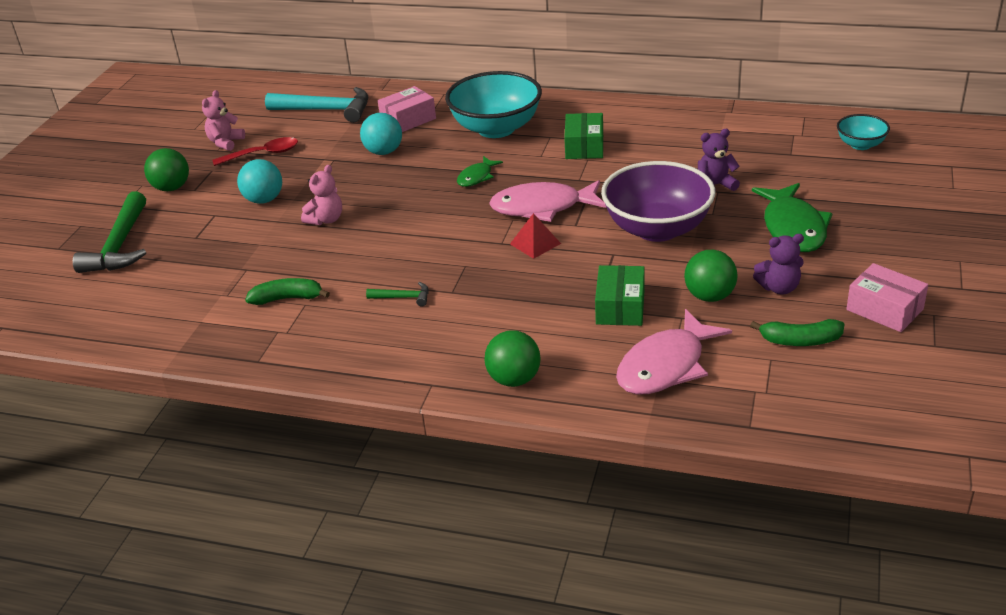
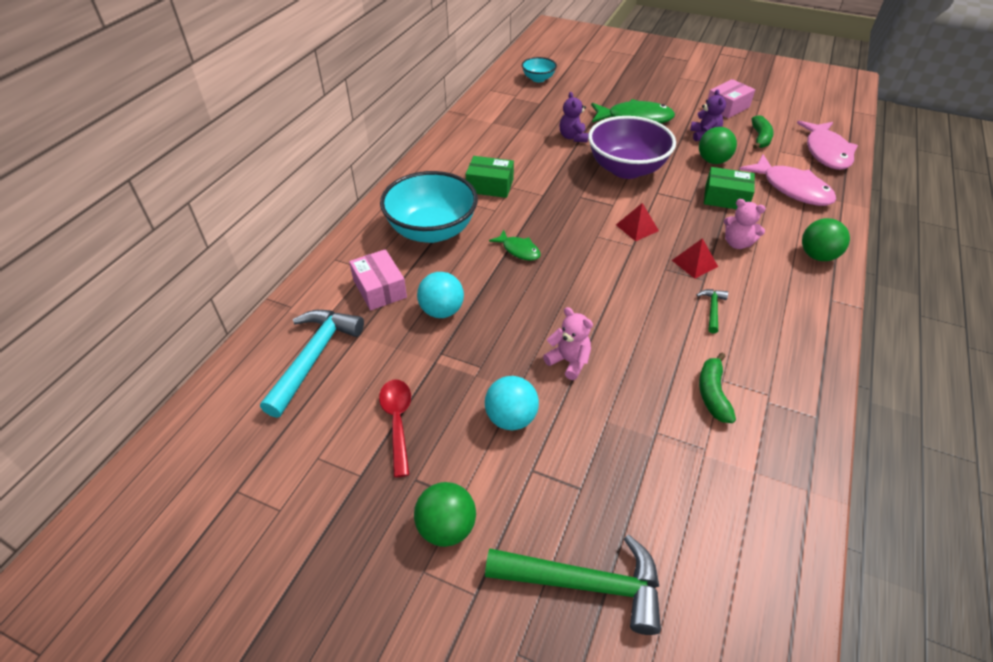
camera: 85 degrees left, 10 degrees up
pink teddy bear [202,90,245,151] -> pink teddy bear moved to [724,199,766,249]
pink fish [489,180,607,222] -> pink fish moved to [797,121,858,170]
none -> red pyramid [672,238,718,279]

